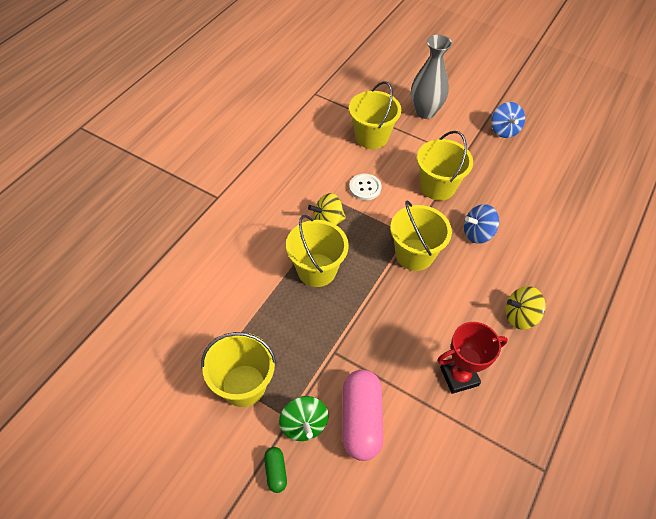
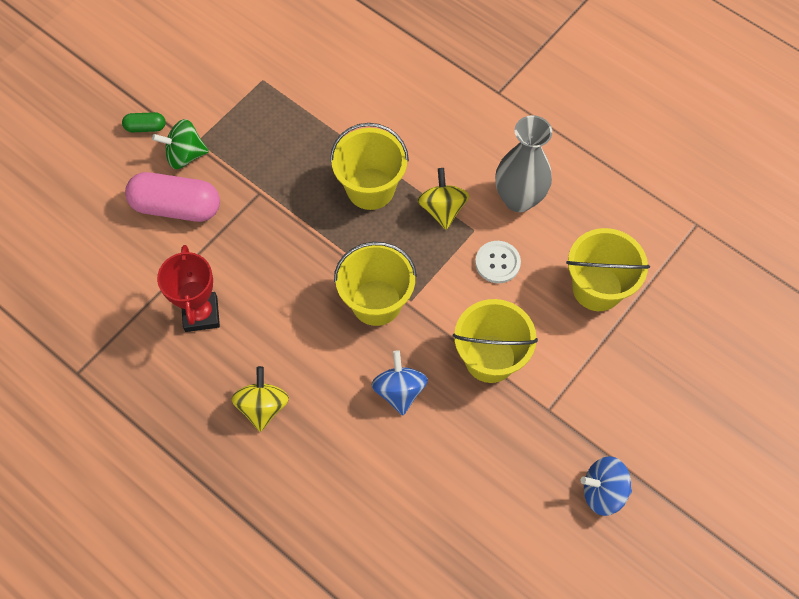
camera: 100 degrees right, 10 degrees up
yellow bucket [201,332,276,407] -> none
grey vase [411,35,452,119] -> grey vase moved to [495,115,552,212]

